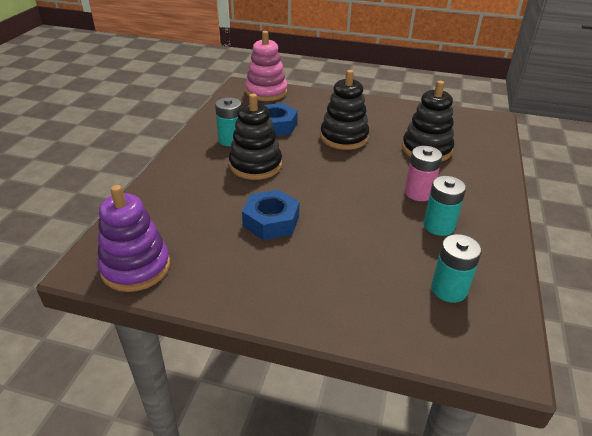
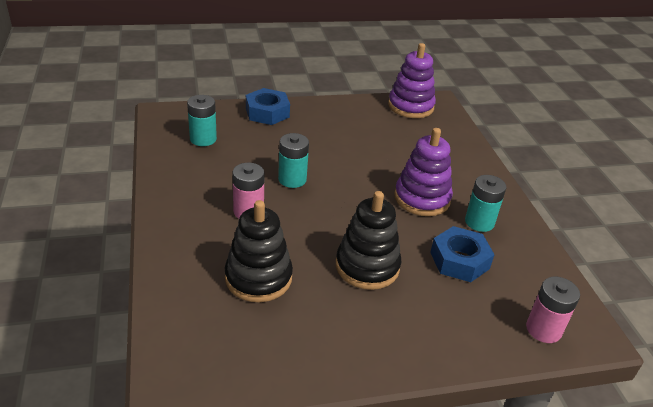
camera: 150 degrees right, 0 degrees up
black stacking toy [229,94,282,180] -> purple stacking toy [394,128,453,216]
blue nut [242,190,299,240] -> blue nut moved to [246,88,290,125]
pink stacking toy [245,31,287,101] -> pink battery [526,277,580,343]
turquoise battery [424,176,466,236] -> turquoise battery moved to [278,133,309,188]

